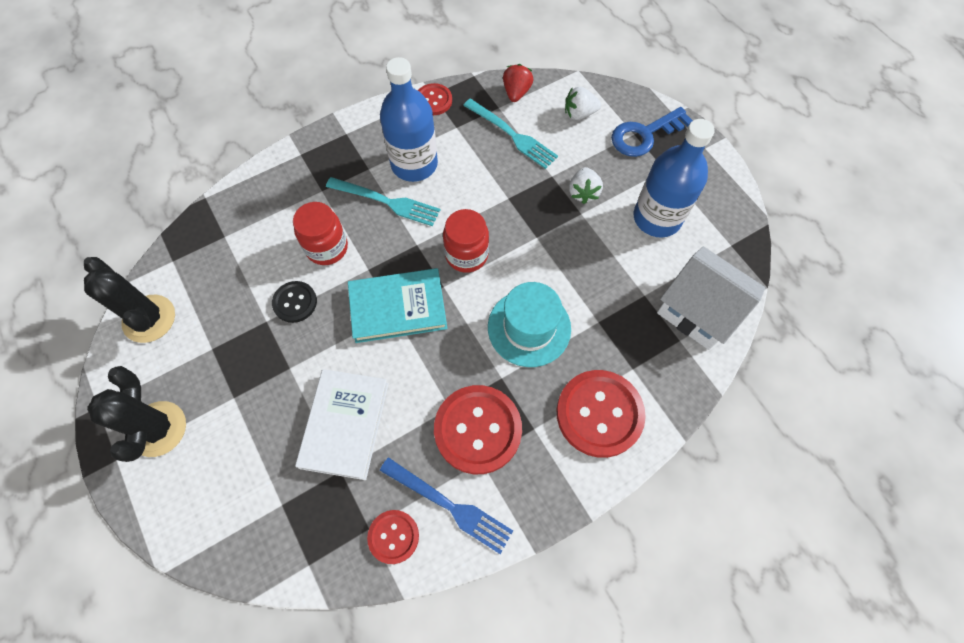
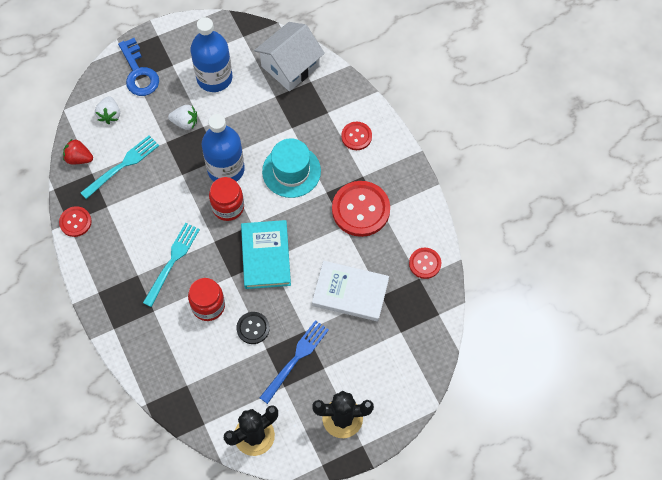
camera: 85 degrees left, 0 degrees up
blue bottle [380,57,438,182] -> blue bottle moved to [202,114,245,182]
blue fork [380,457,513,554] -> blue fork moved to [260,320,329,404]
red button [557,370,646,458] -> red button [341,122,372,150], size x0.54

